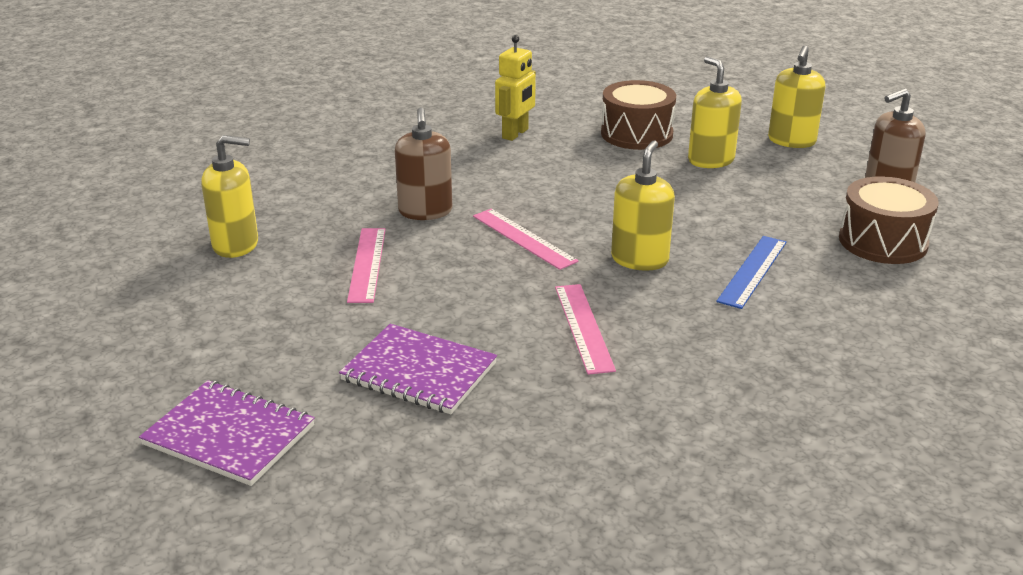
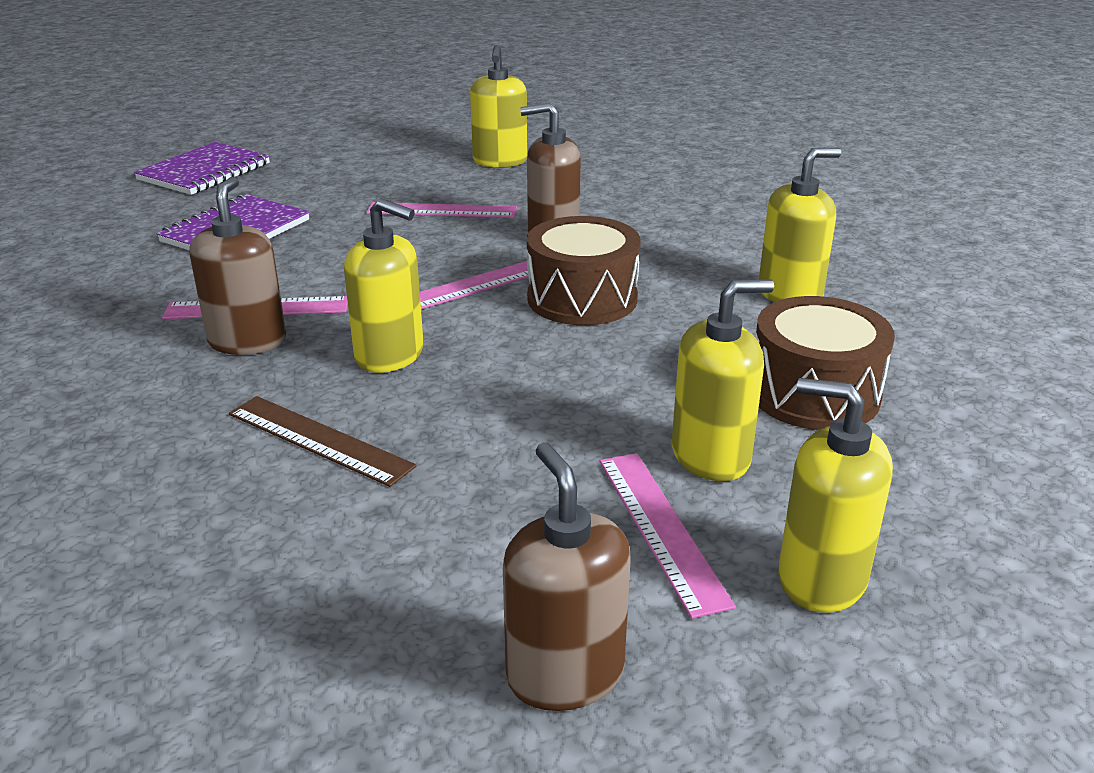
camera: 95 degrees right, 0 degrees up
yellow robot [495,35,536,141] -> yellow soap dispenser [759,148,841,302]
blue ruler [716,236,787,309] -> brown ruler [229,396,417,487]
brown drum [839,176,939,264] -> brown drum moved to [527,216,641,325]
none -> brown soap dispenser [189,177,286,355]
none -> pink ruler [600,453,736,619]

